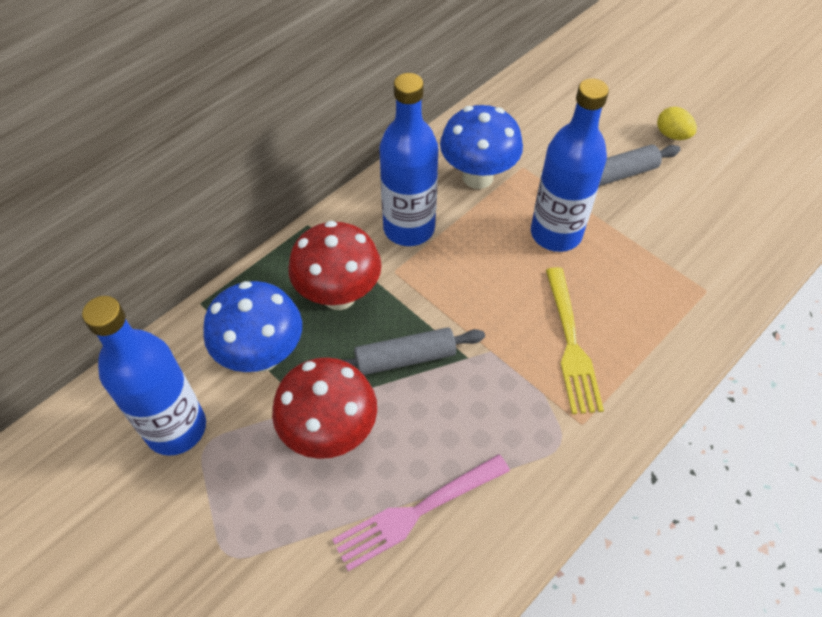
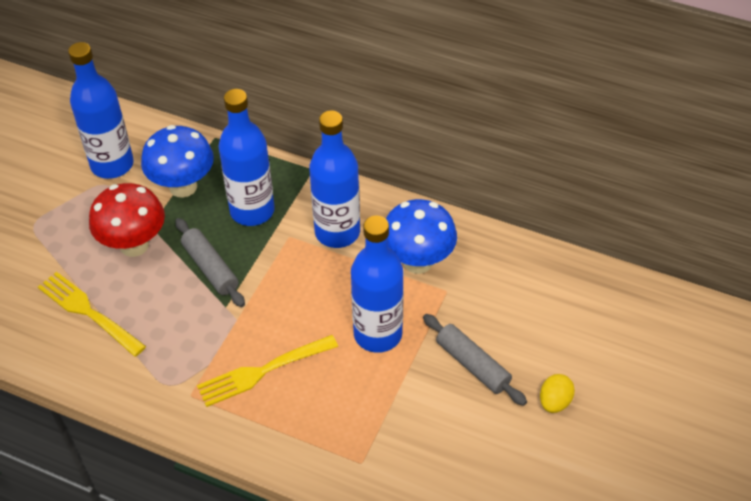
camera: 70 degrees right, 5 degrees down
red mushroom [288,221,381,310] -> blue bottle [218,89,275,226]
pink fork [332,454,510,571] -> yellow fork [38,272,146,357]

